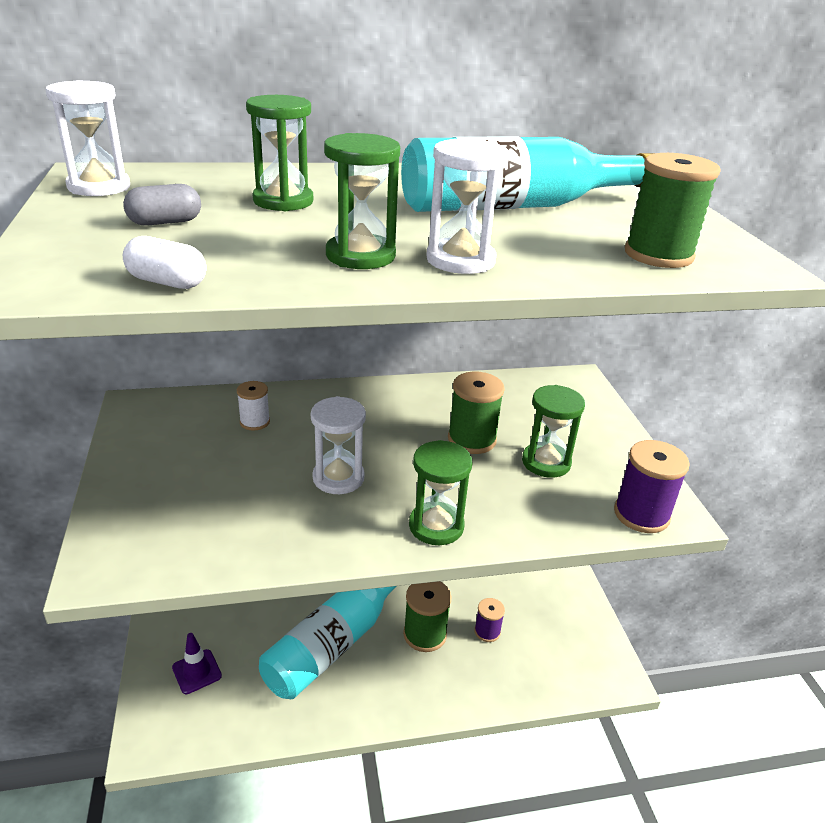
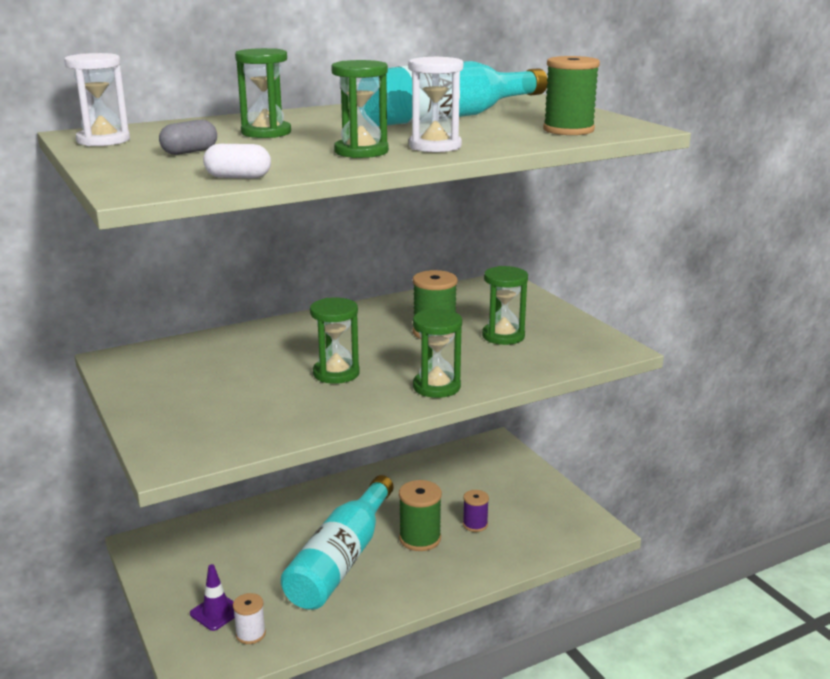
camera: 15 degrees left, 10 degrees down
white spool [237,381,270,431] -> white spool moved to [233,593,266,644]
white hourglass [311,396,366,494] -> green hourglass [310,298,360,384]
purple spool [614,440,690,533] -> none

